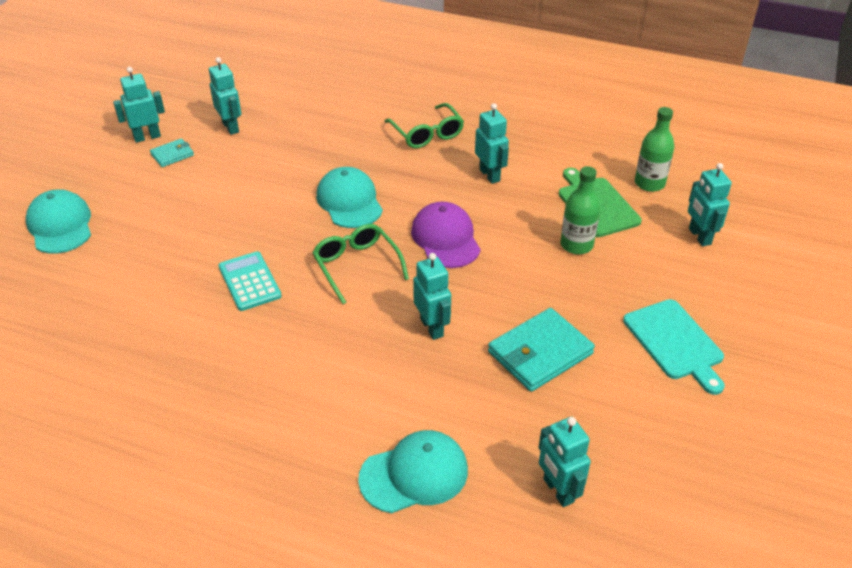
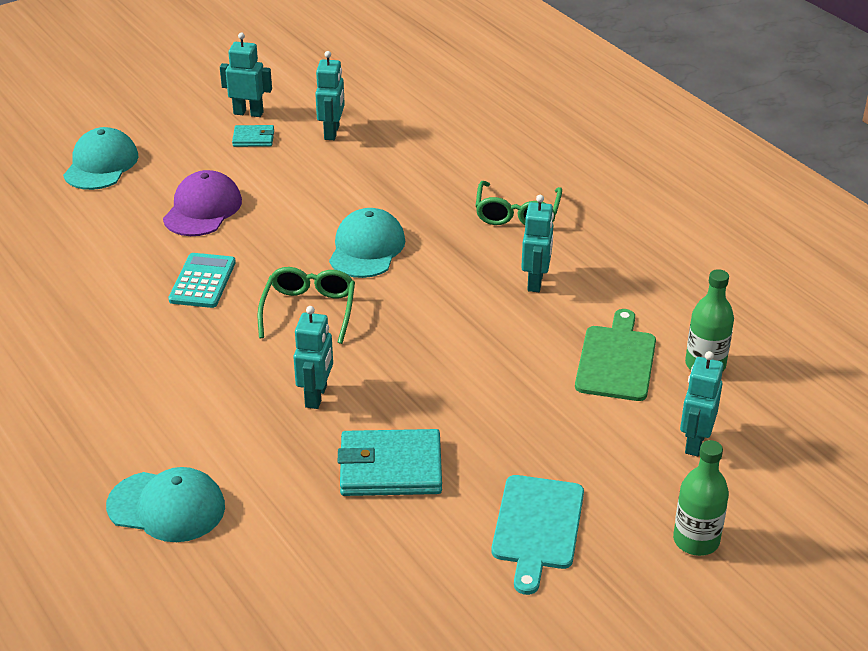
camera: 35 degrees right, 5 degrees down
purple cap [411,202,481,268] -> purple cap moved to [163,170,242,236]
turquoise robot [538,417,591,507] -> none
green bottle [560,166,600,254] -> green bottle moved to [673,440,729,556]

